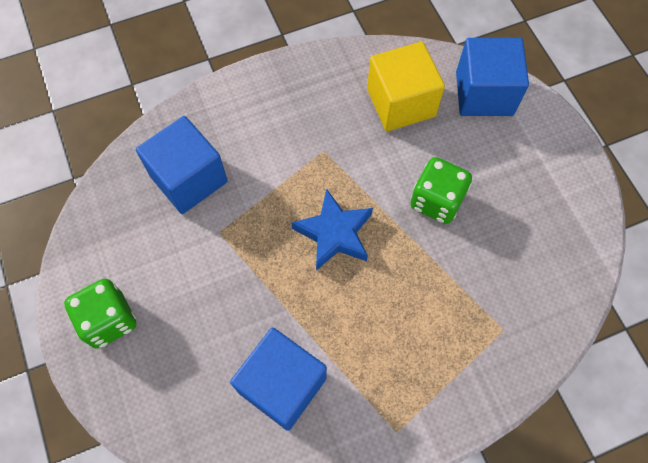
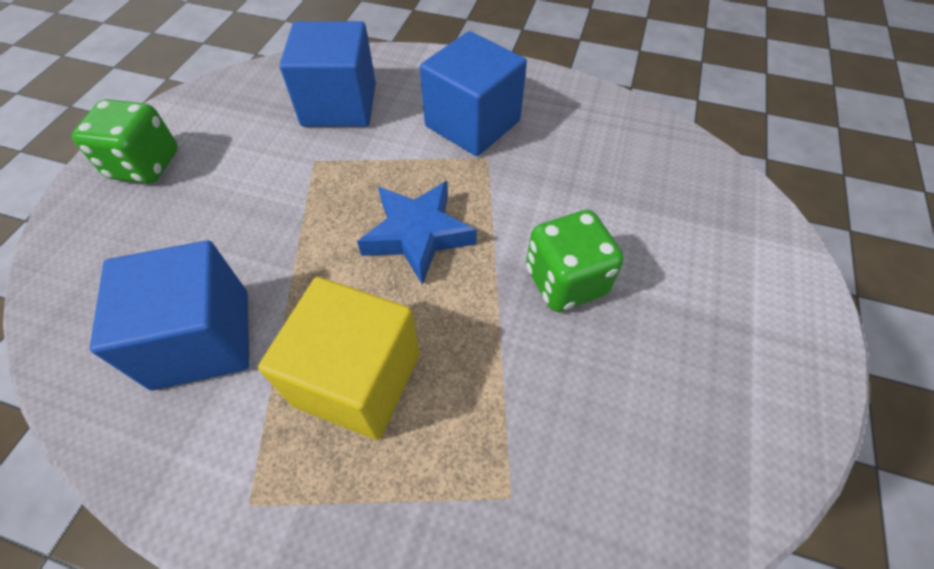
camera: 40 degrees right, 10 degrees down
yellow cube [367,42,445,131] -> yellow cube moved to [258,277,420,440]
blue cube [456,38,529,116] -> blue cube moved to [420,31,527,156]

